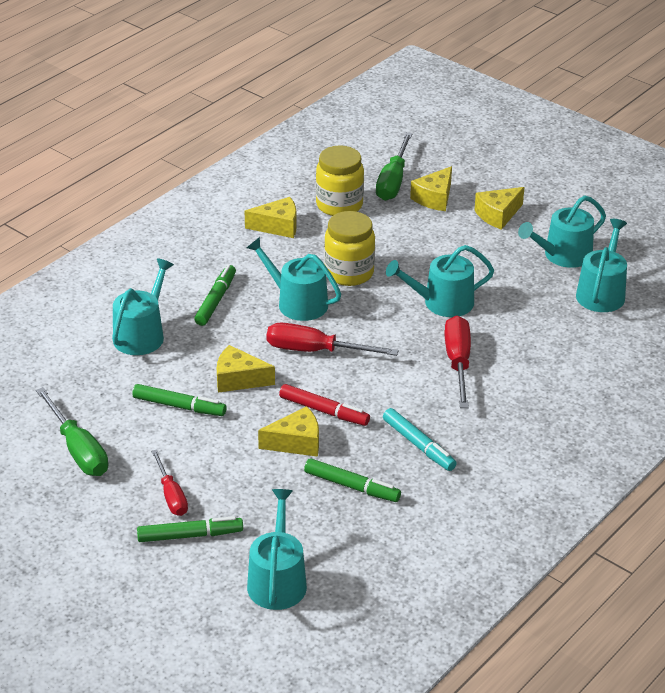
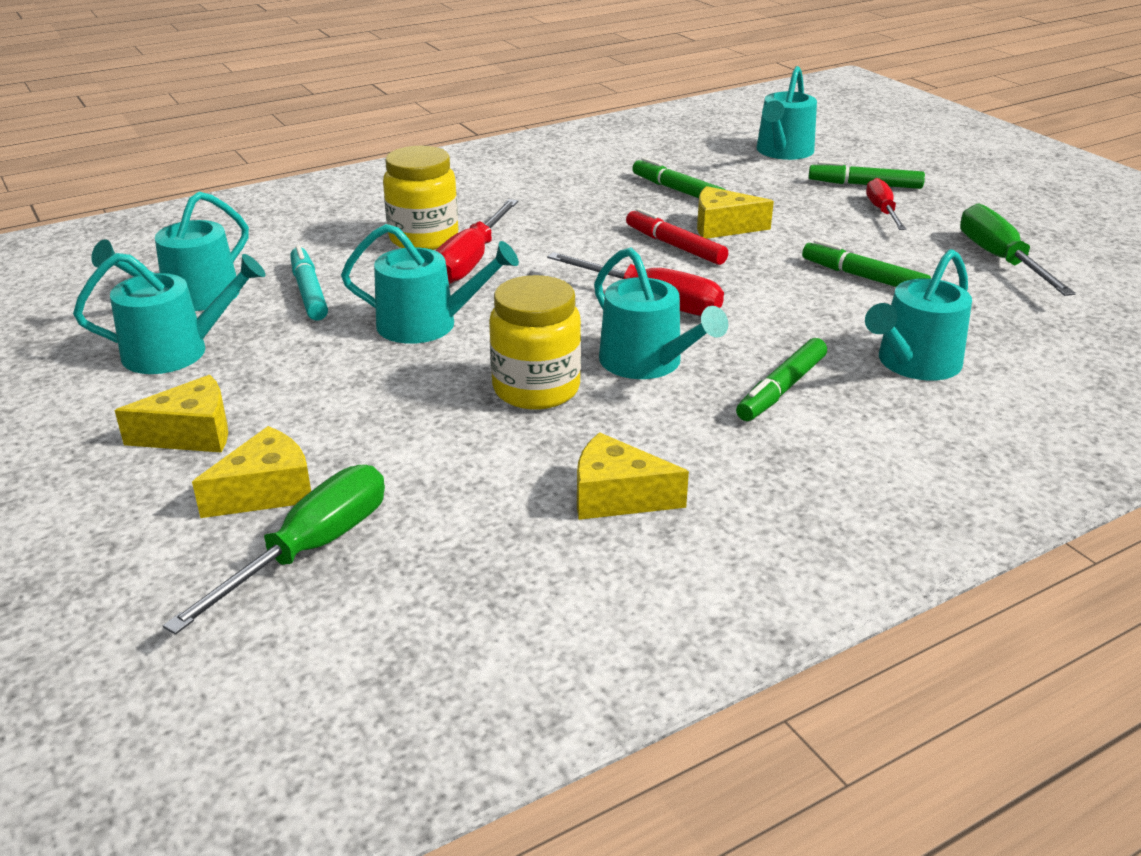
camera: 160 degrees left, 5 degrees down
yellow cheese [217,345,275,393] -> none
yellow jar [316,145,364,216] -> yellow jar moved to [383,146,458,250]
turquoise marker [383,408,457,471] -> turquoise marker moved to [290,245,328,320]

